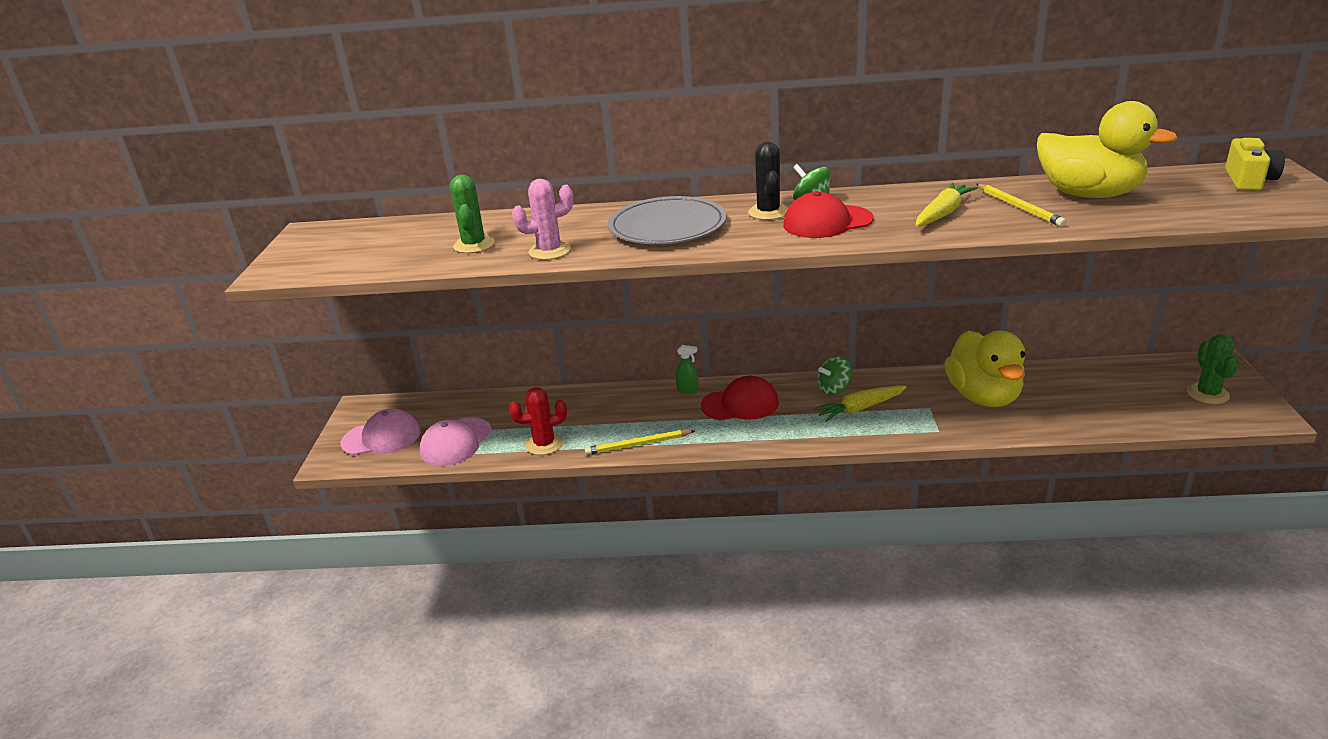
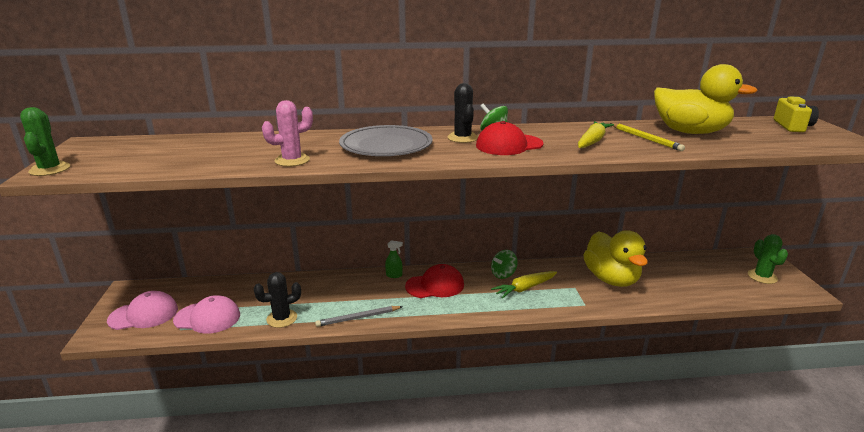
camera: 10 degrees left, 5 degrees down
pink cap [420,417,492,466] -> pink cap turned 105 degrees counterclockwise [173,295,240,334]
green cactus [450,175,495,253] -> green cactus moved to [20,107,70,176]
red cactus [509,387,567,455] -> black cactus [254,272,301,328]
yellow pencil [585,430,695,455] -> grey pencil [315,306,403,327]

